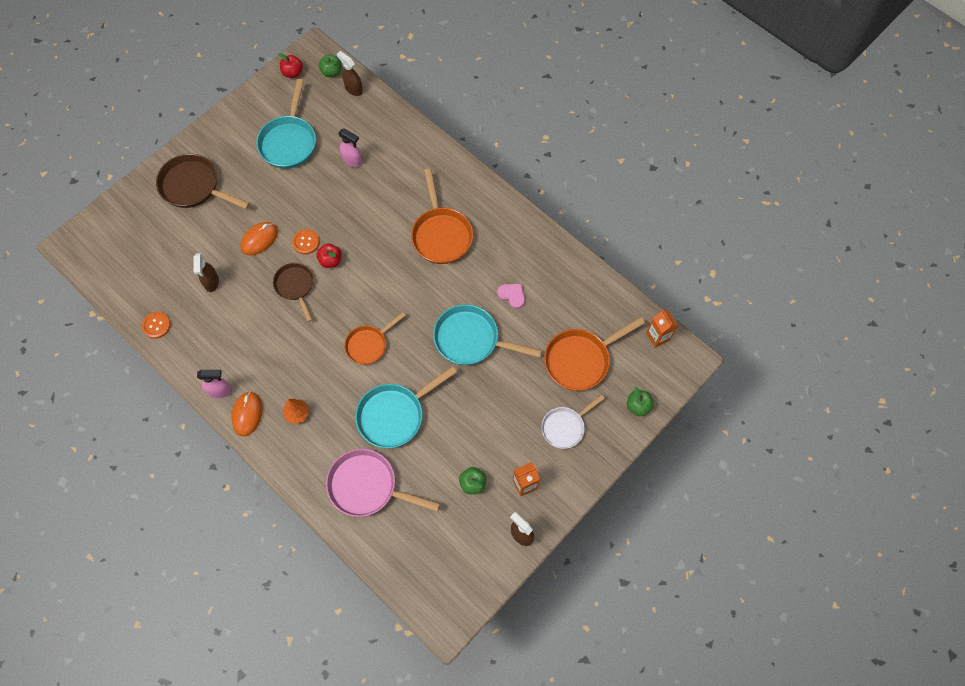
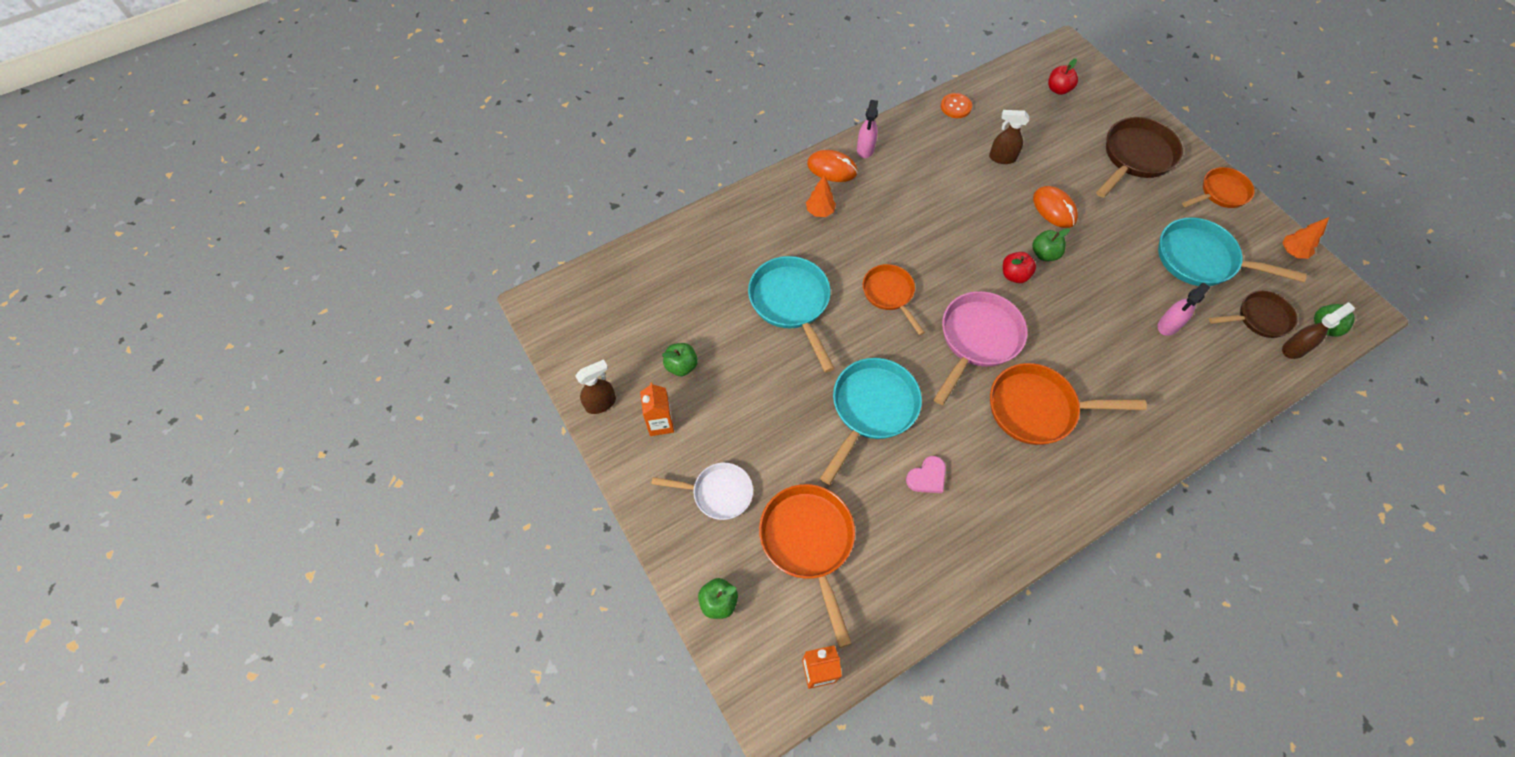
camera: 105 degrees right, 5 degrees down
brown pan [273,263,313,322] -> brown pan moved to [1209,291,1297,338]
red apple [278,53,303,78] -> red apple moved to [1048,58,1078,95]
orange button [292,229,319,254] -> green apple [1032,228,1070,261]
pink pan [326,449,440,517] -> pink pan moved to [934,291,1027,405]
white pan [541,395,605,449] -> white pan turned 120 degrees clockwise [651,463,753,520]
none -> orange pan [1182,167,1255,208]
none -> orange tree [1282,217,1329,259]

